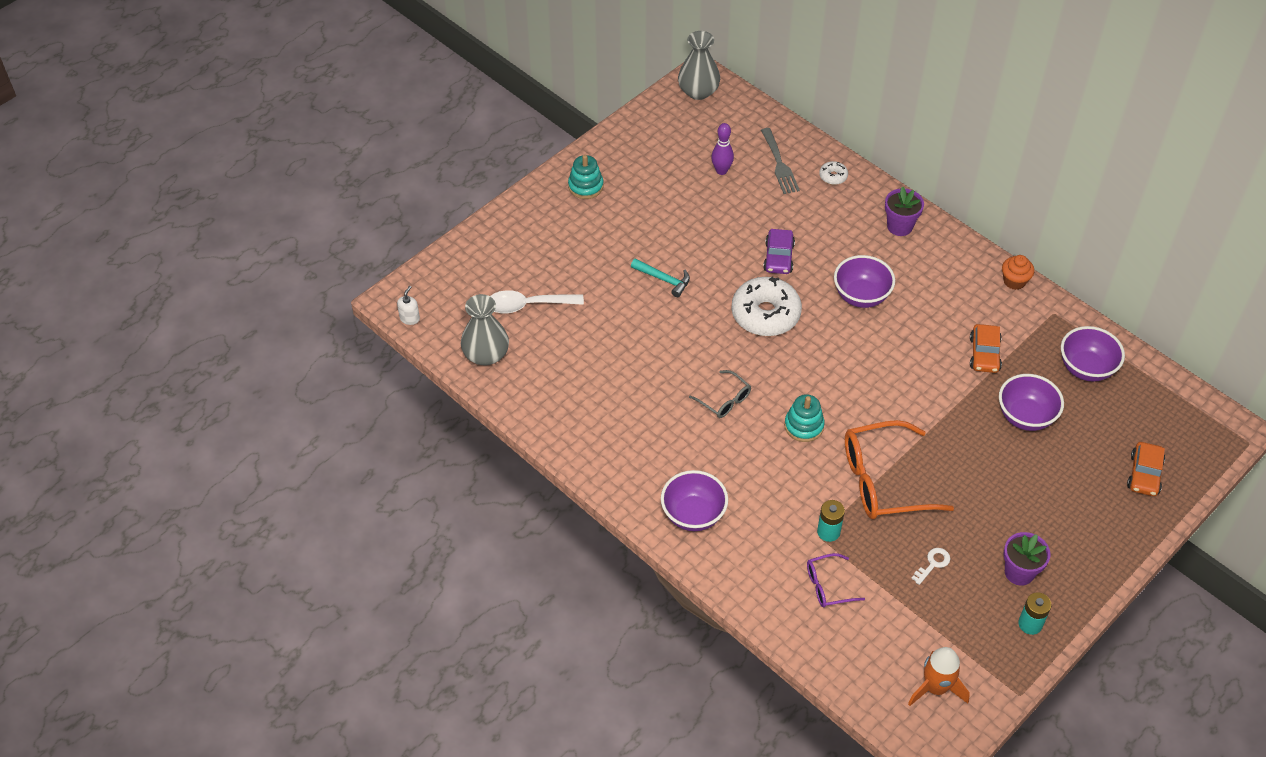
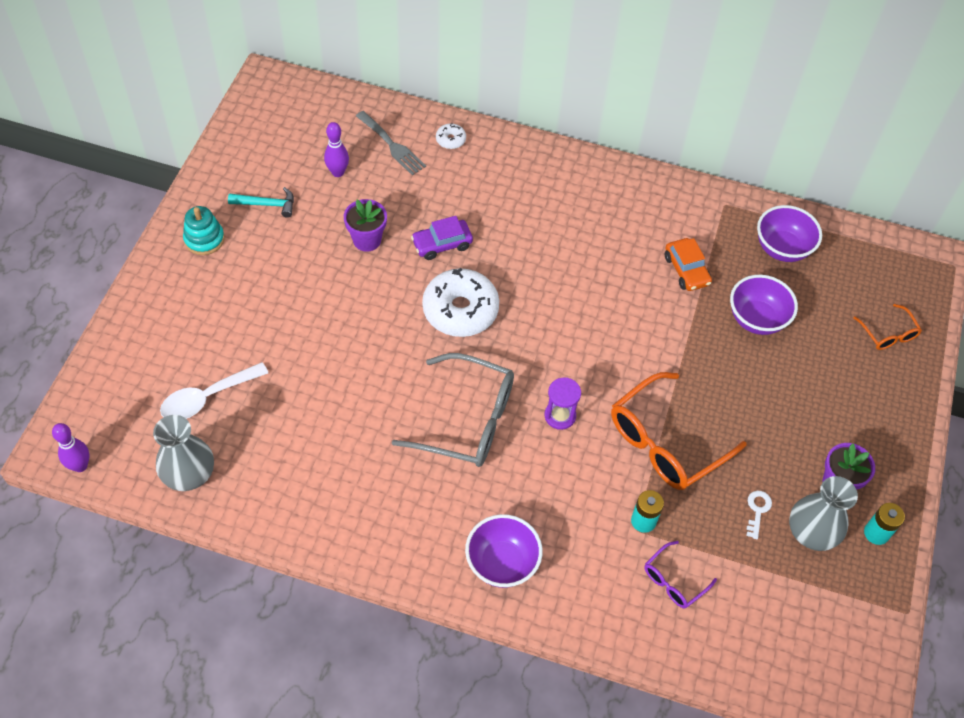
camera: 30 degrees left, 5 degrees up
white soap dispenser [397,286,420,325] -> purple bowling pin [52,423,89,472]
turquoise hammer [631,259,690,297] -> turquoise hammer moved to [228,187,294,218]
grey vase [678,31,720,100] -> grey vase moved to [789,476,858,551]
grey glasses [689,370,751,418] -> grey glasses [392,353,514,467], size x2.00
purple car [763,229,795,274] -> purple car turned 90 degrees clockwise [411,216,473,260]
turquoise stacking toy [784,394,825,442] -> purple hourglass [545,378,581,430]
purple bowl [834,255,895,308] -> none
purple flower pot [885,187,924,236] -> purple flower pot moved to [344,199,387,252]
orange rocket [908,647,970,706] -> none
orange cupcake [1002,255,1034,290] -> none
orange car [1127,442,1165,496] -> orange glasses [853,304,922,350]

